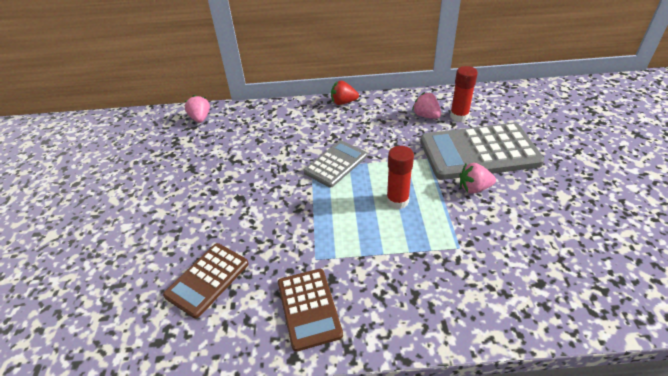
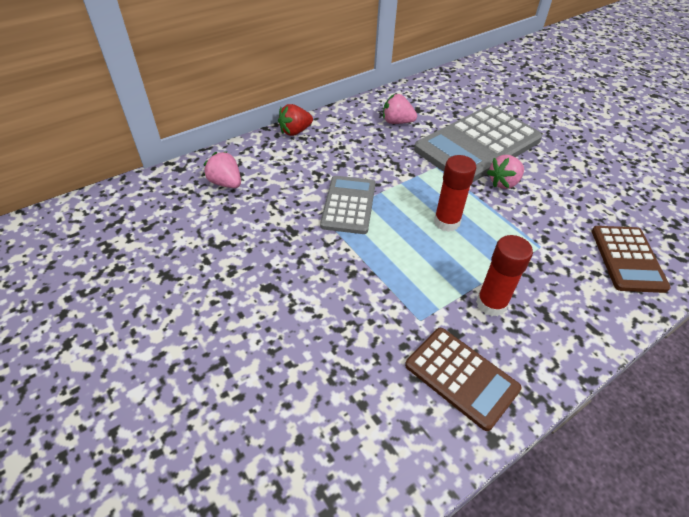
camera: 35 degrees left, 5 degrees up
brown calculator [163,243,249,318] -> brown calculator moved to [592,226,671,293]
pink strawberry [185,95,210,123] -> pink strawberry moved to [203,151,241,188]
red glue stick [450,66,478,122] -> red glue stick moved to [476,235,533,316]

